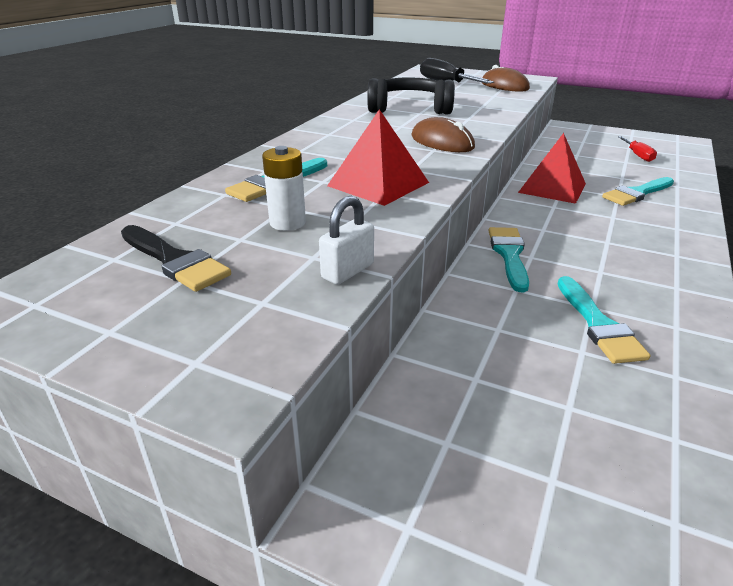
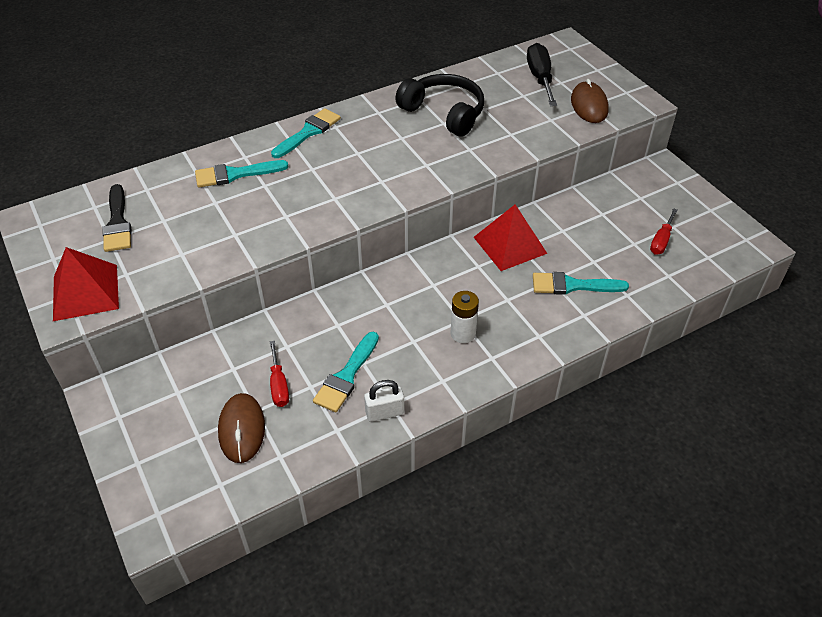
camera: 35 degrees right, 15 degrees up
white battery [262,146,306,231] -> white battery moved to [450,291,479,343]
white padlock [319,196,374,285] -> white padlock moved to [364,380,404,422]
red pyramid [327,109,429,206] -> red pyramid moved to [53,247,119,321]
brown mouse [411,117,475,152] -> brown mouse moved to [218,393,265,463]
turquoise brush [489,227,529,292] -> turquoise brush moved to [271,108,341,158]
none -> red screwdriver [270,341,289,407]

